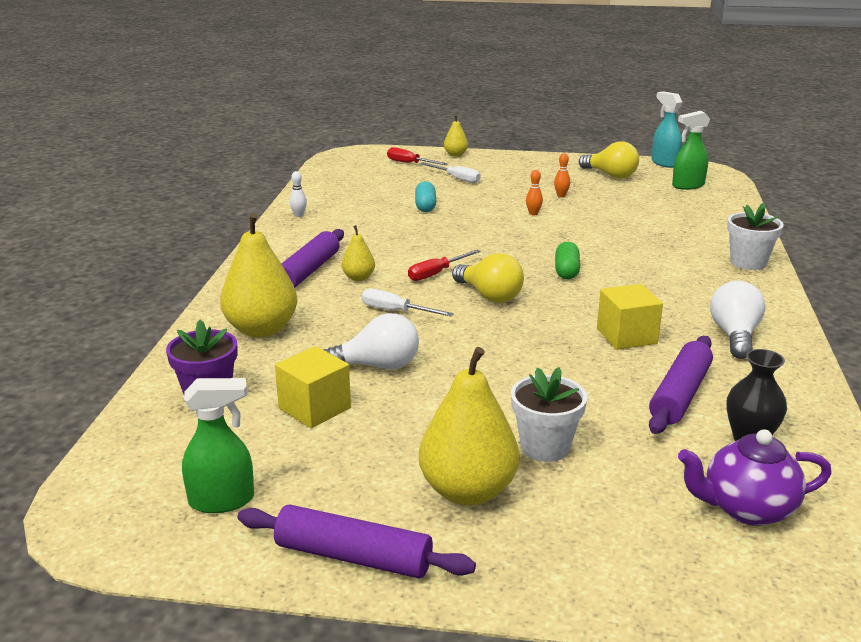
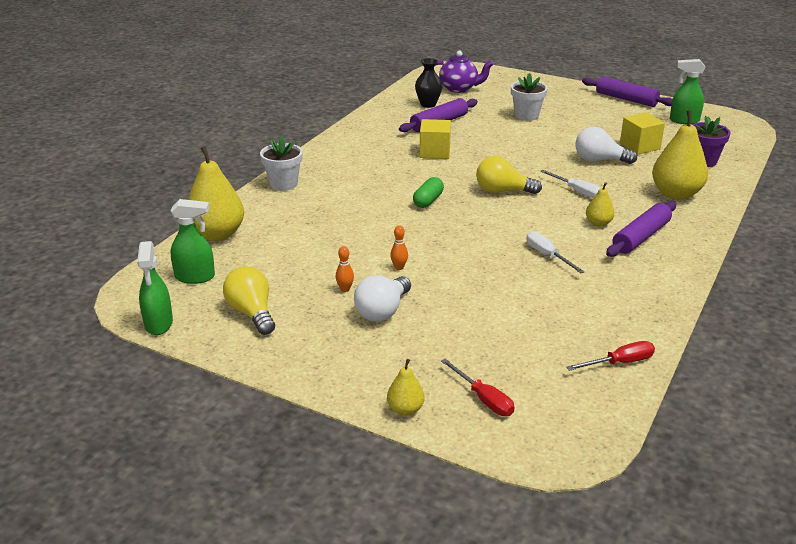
camera: 160 degrees left, 5 degrees up
white bowling pin [290,171,307,217] -> none
red screwdriver [408,249,481,281] -> red screwdriver moved to [566,341,655,371]
turquoise capsule [415,181,436,212] -> none
yellow pear [419,347,519,505] -> yellow pear moved to [188,146,244,241]
white screwdriver [420,162,481,183] -> white screwdriver moved to [526,231,585,273]
yellow light bulb [452,253,524,303] -> yellow light bulb turned 60 degrees counterclockwise [476,156,542,194]
turquoise spray bottle [651,91,682,168] -> green spray bottle [137,241,173,335]
white light bulb [710,281,766,359] -> white light bulb moved to [354,275,411,321]

